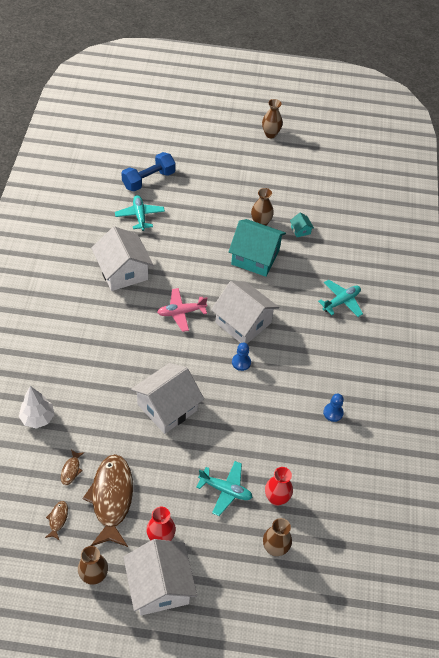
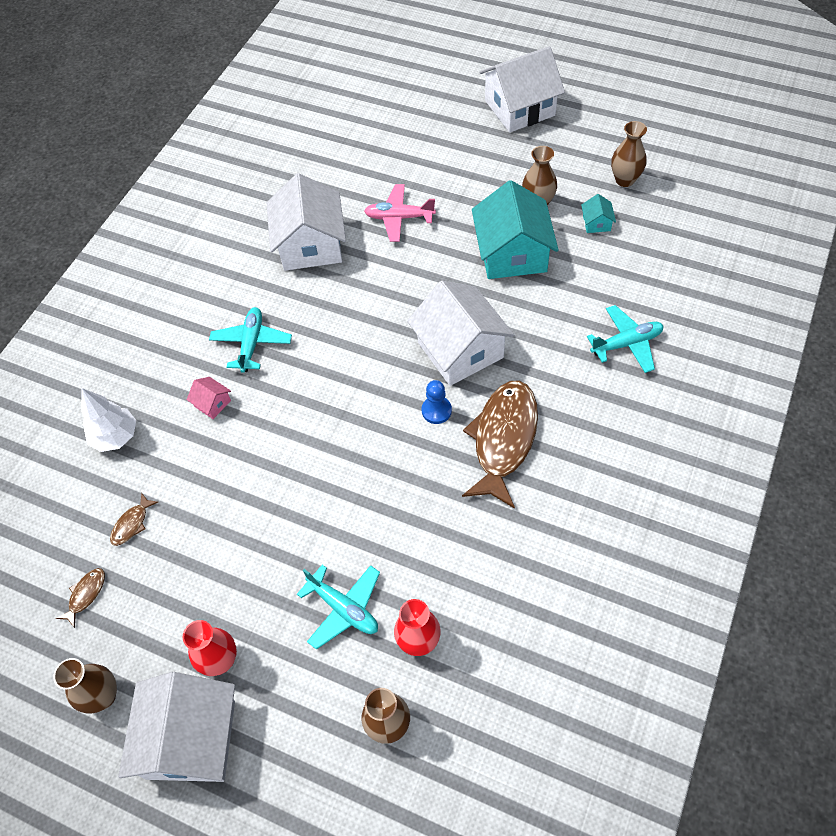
camera: 25 degrees right, 5 degrees up
brown fish [83,454,133,547] -> brown fish moved to [462,380,538,509]
turquoise plane [115,195,165,231] -> turquoise plane moved to [209,307,292,373]
blue dumbbell [121,152,176,191] -> none
white house [131,363,204,434] -> white house moved to [479,46,565,132]
pink plane [157,288,207,332] -> pink plane moved to [364,184,436,242]
turquoise house [229,219,286,277] -> turquoise house turned 45 degrees clockwise [472,180,559,279]
brown vase [262,99,283,138] -> brown vase moved to [611,121,647,187]
blue pawn [323,393,344,422] -> none
none -> pink house [187,377,231,419]

